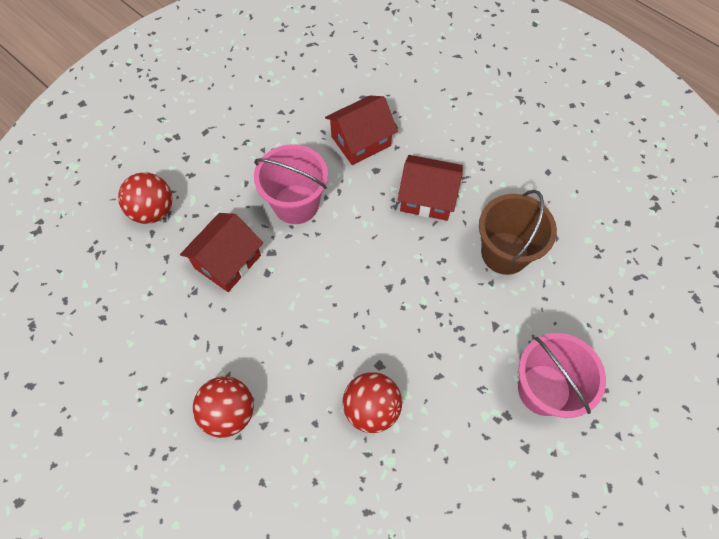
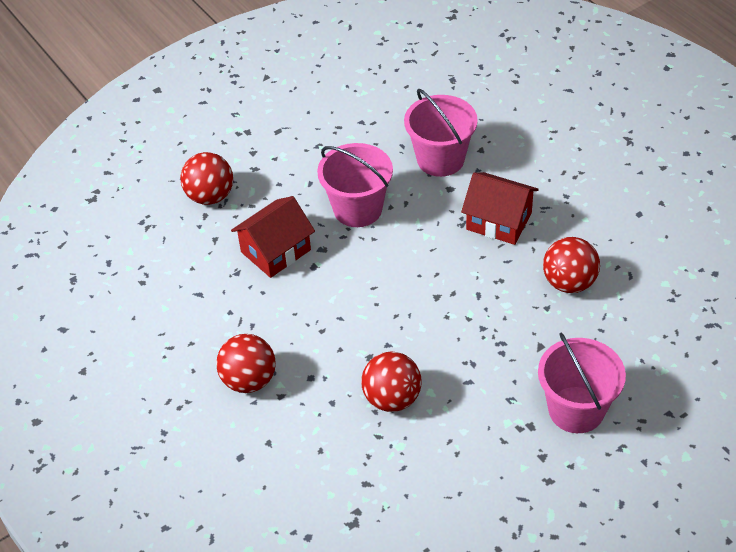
camera: 15 degrees right, 15 degrees down
red house [325,95,398,165] -> pink bucket [404,89,478,177]
brown bucket [479,190,557,275] -> red ball [543,237,600,293]

